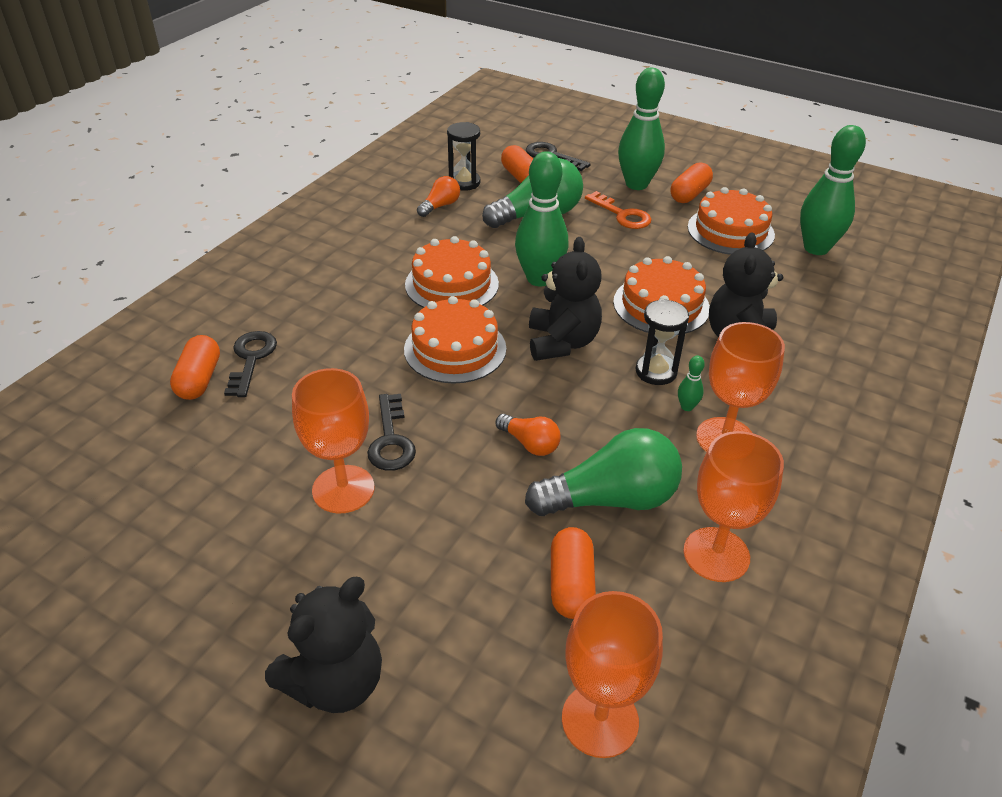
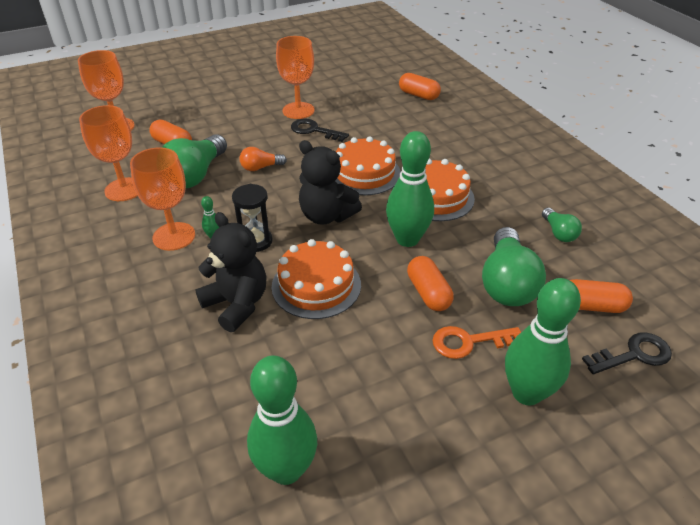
camera: 125 degrees right, 0 degrees up
black key [224,331,277,397] -> none
black teddy bear [265,577,382,713] -> none
orange light bulb [417,176,460,217] -> green light bulb [542,208,582,242]
black hourglass [447,122,480,191] -> none
orange capsule [671,162,713,203] -> orange capsule moved to [407,256,454,311]
orange cake [688,187,775,255] -> none

